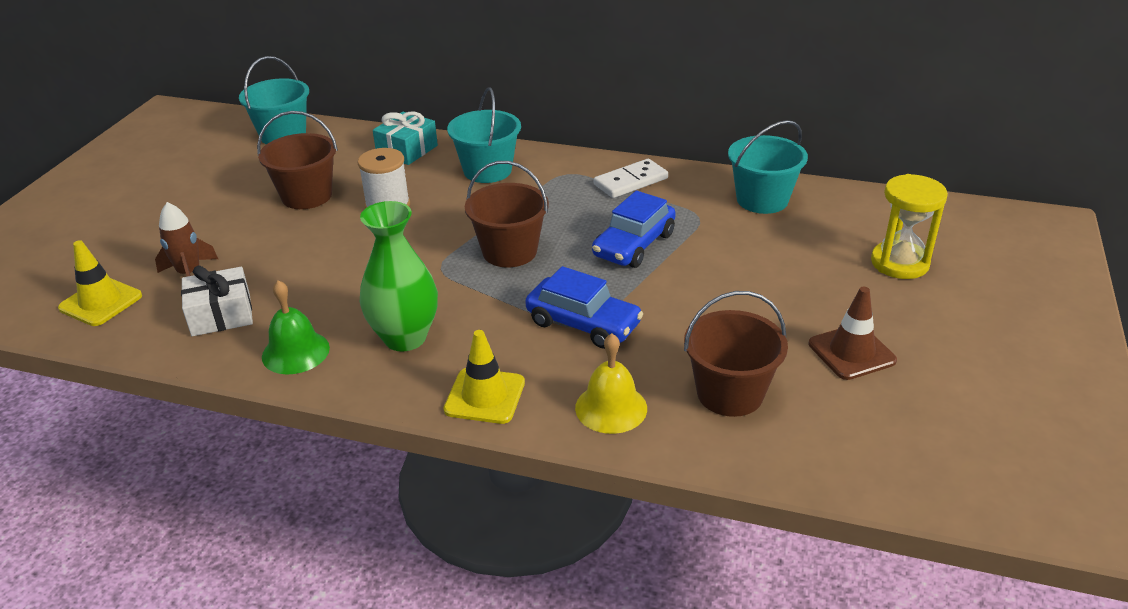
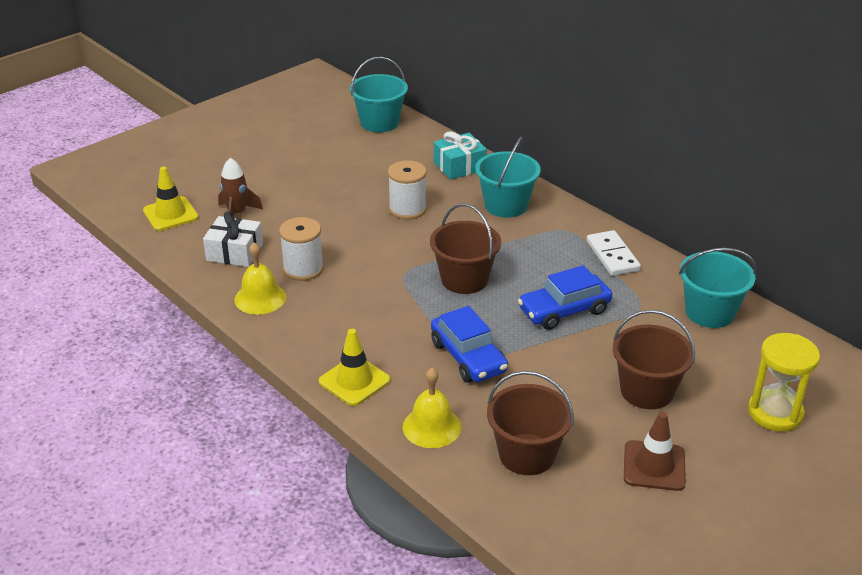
camera: 30 degrees right, 0 degrees up
brown bucket [257,111,338,209] -> brown bucket moved to [613,310,695,409]
green bell [262,280,330,374] -> yellow bell [234,242,286,314]
green vase [360,201,438,351] -> none
white domino [594,159,668,198] -> white domino turned 75 degrees clockwise [586,230,641,276]
none -> white spool [279,217,324,281]

